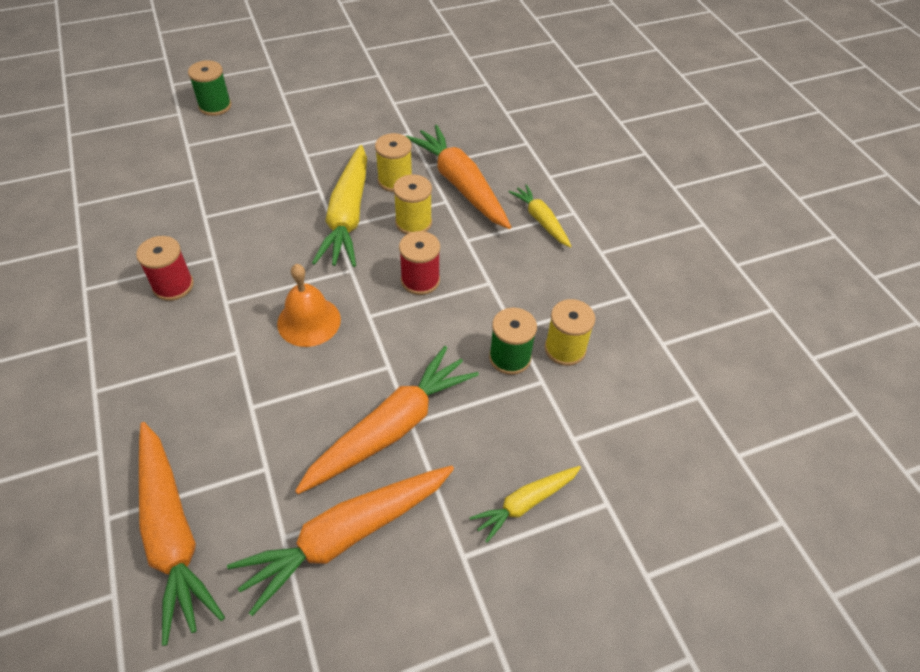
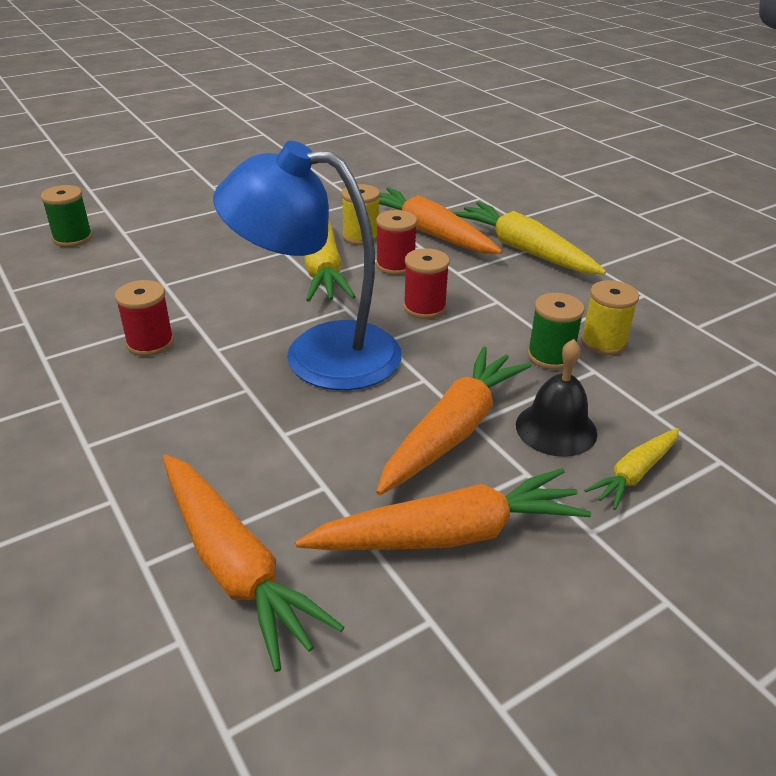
camera: 10 degrees left, 15 degrees down
green spool [188,60,231,116] -> green spool moved to [41,185,92,247]
orange carrot [227,465,454,616] -> orange carrot turned 150 degrees counterclockwise [295,468,591,550]
orange bell [277,264,341,347] -> blue lamp [213,141,402,390]
yellow spool [393,174,432,234] -> red spool [376,210,417,275]
yellow carrot [509,184,572,248] -> yellow carrot [452,201,606,274], size x1.80
none -> black bell [516,339,597,457]

